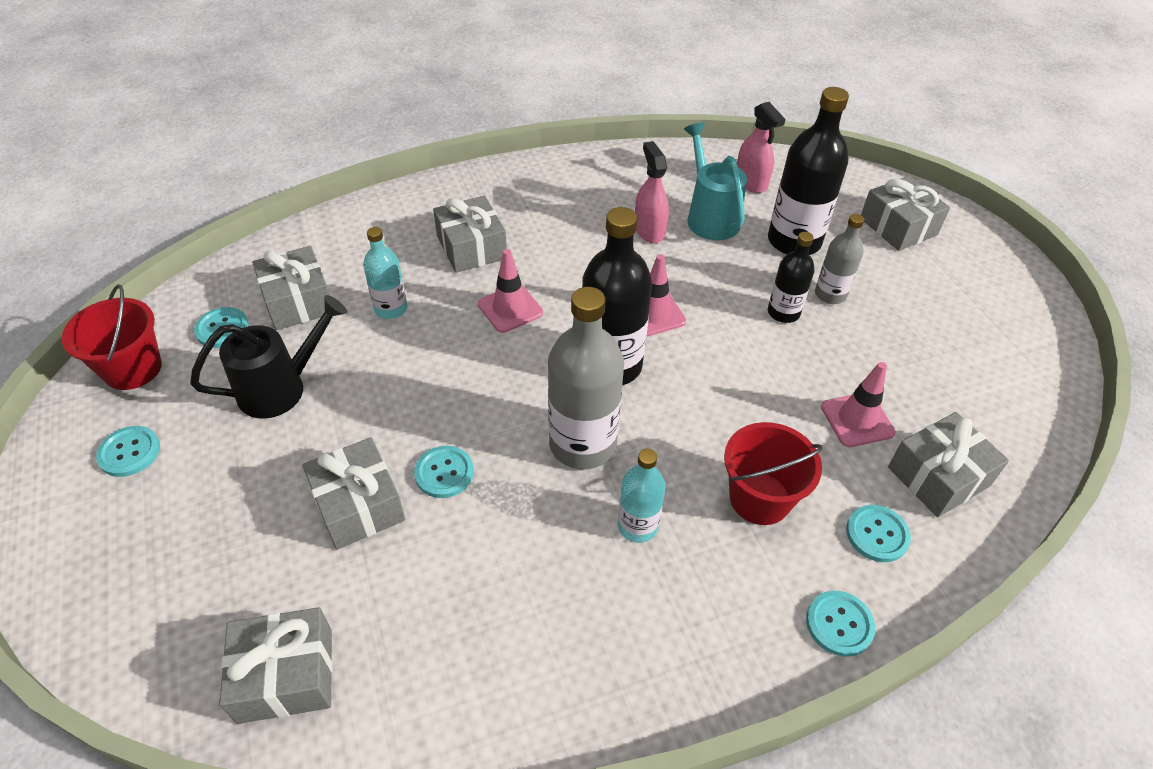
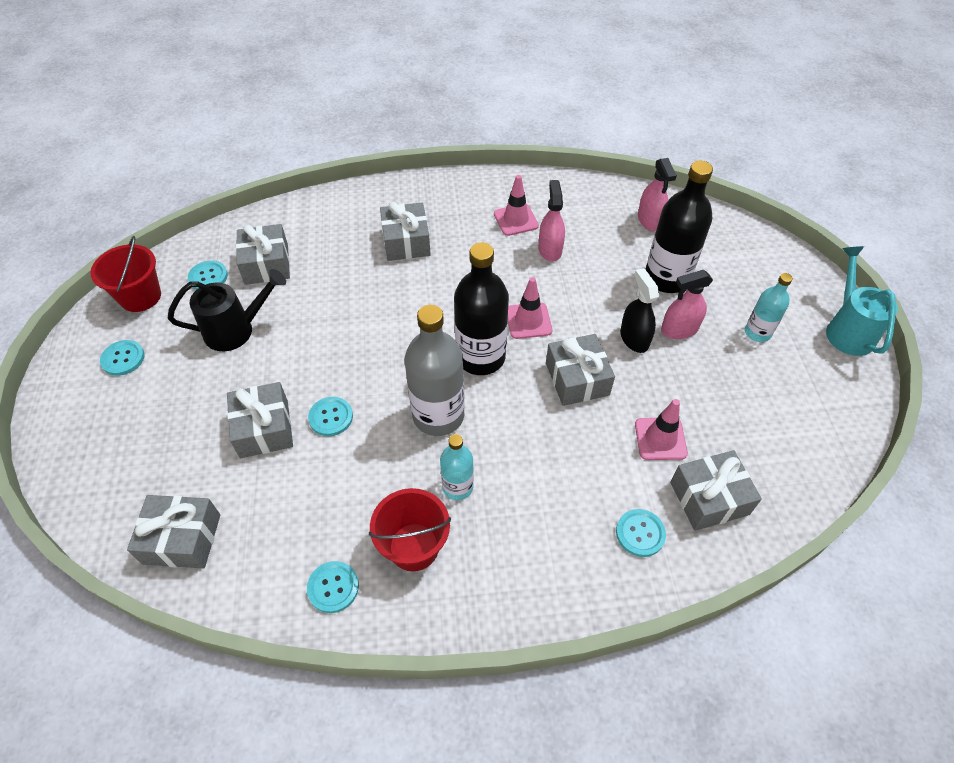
camera: 15 degrees right, 5 degrees up
turquoise bottle [363,227,407,319] -> turquoise bottle moved to [745,273,793,342]
pink traffic cone [478,249,543,333] -> pink traffic cone moved to [494,175,539,236]
turquoise watering can [684,122,747,240] -> turquoise watering can moved to [826,246,898,356]
red bucket [724,422,823,525] -> red bucket moved to [369,488,451,571]
black bottle [768,232,815,323] -> black spray bottle [620,268,659,353]
turquoise button [806,591,875,657] -> turquoise button moved to [307,561,359,613]
grey bottle [815,214,864,304] -> pink spray bottle [661,270,713,339]
grey gift [861,176,950,251] -> grey gift moved to [546,334,615,406]

